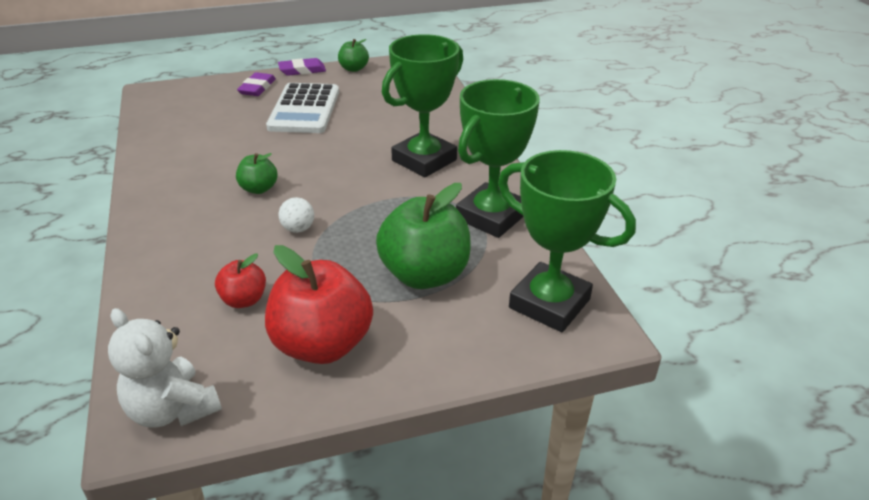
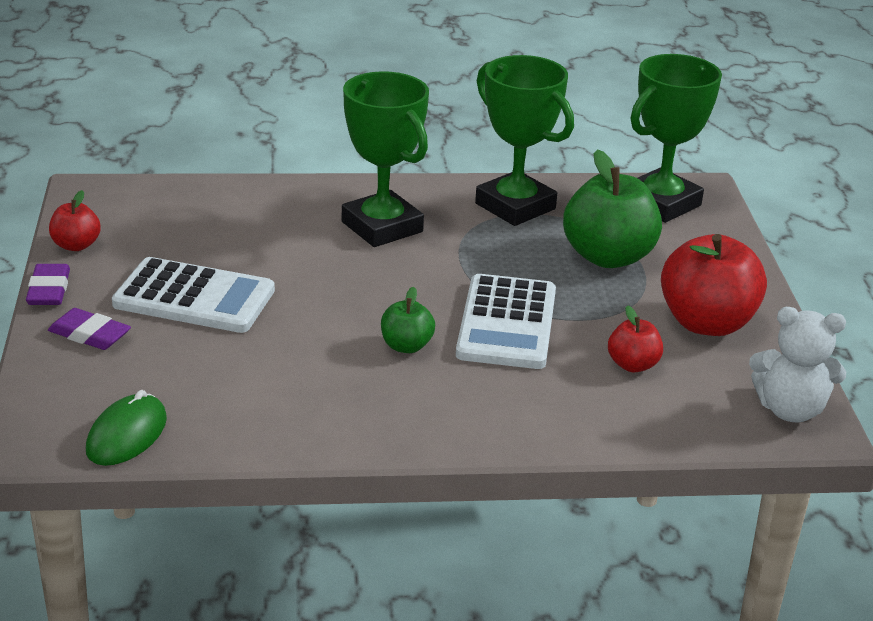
camera: 80 degrees left, 5 degrees down
white teddy bear [108,308,222,428] -> white teddy bear turned 45 degrees clockwise [749,307,846,423]
white ball [279,197,314,233] -> white calculator [456,274,556,369]
green apple [338,39,369,72] -> red apple [49,190,101,251]
none -> green mouse [86,390,167,466]

